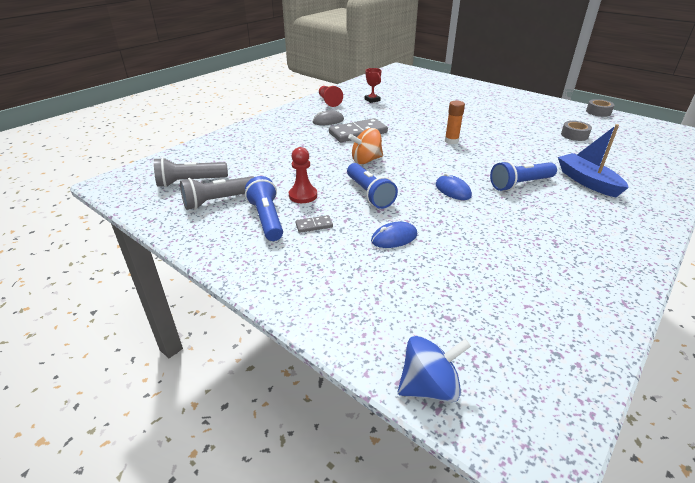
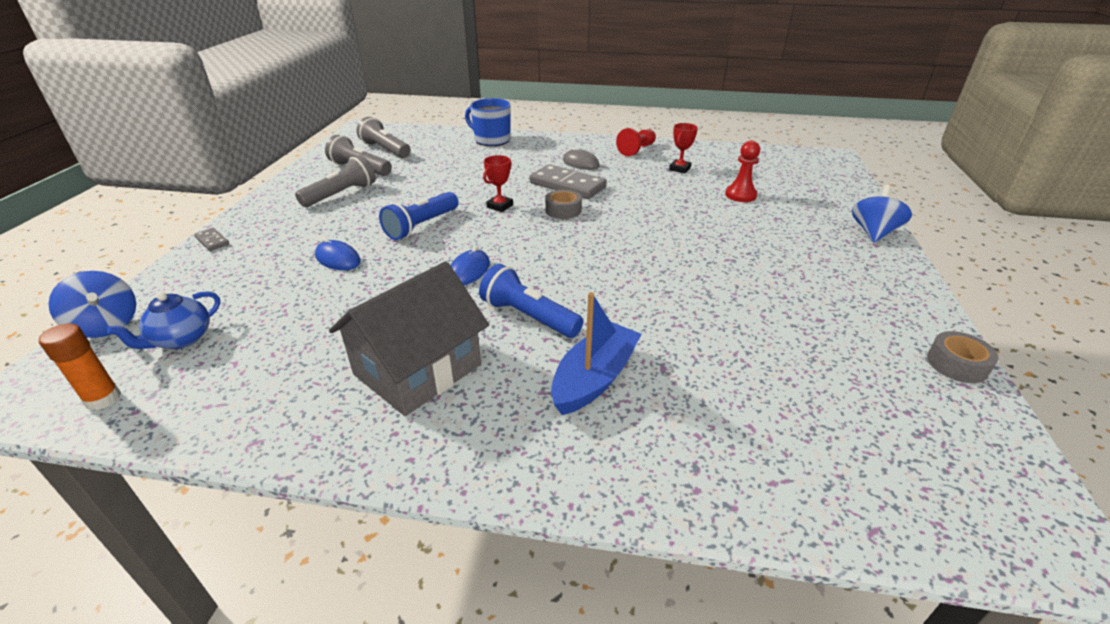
camera: 60 degrees right, 0 degrees up
blue flashlight [245,176,283,241] -> grey flashlight [295,155,376,207]
red pawn [289,147,317,203] -> red pawn moved to [725,141,760,202]
grey domino [296,215,333,233] -> grey domino moved to [194,228,229,251]
orange spinning top [348,128,383,164] -> red trophy [483,155,513,212]
orange glue stick [445,101,465,144] -> orange glue stick moved to [39,323,121,410]
grey tape [561,121,592,141] -> grey tape moved to [545,189,582,219]
none -> blue teapot [107,291,220,349]
none -> grey house [329,261,489,416]
none -> blue mug [465,98,511,146]
none -> blue spinning top [852,185,912,243]

